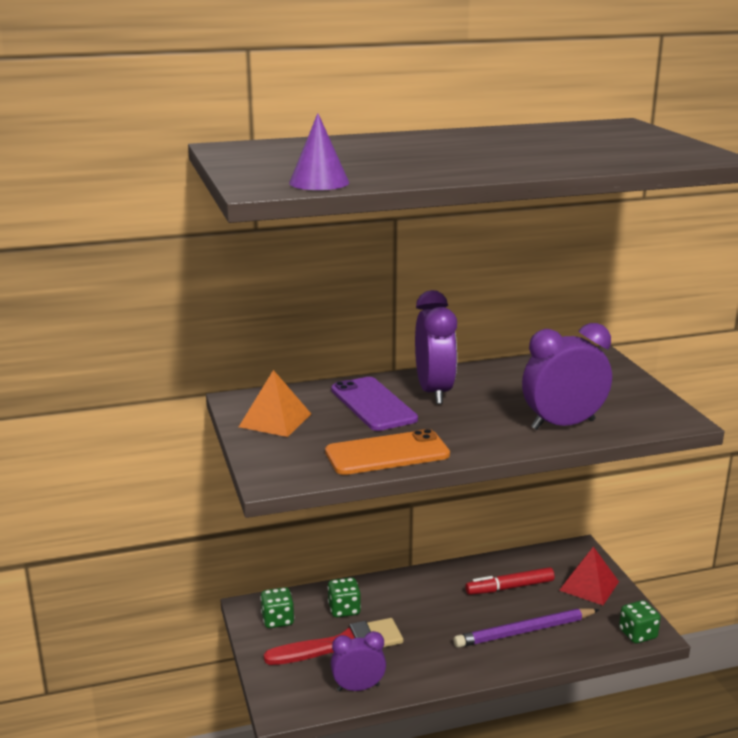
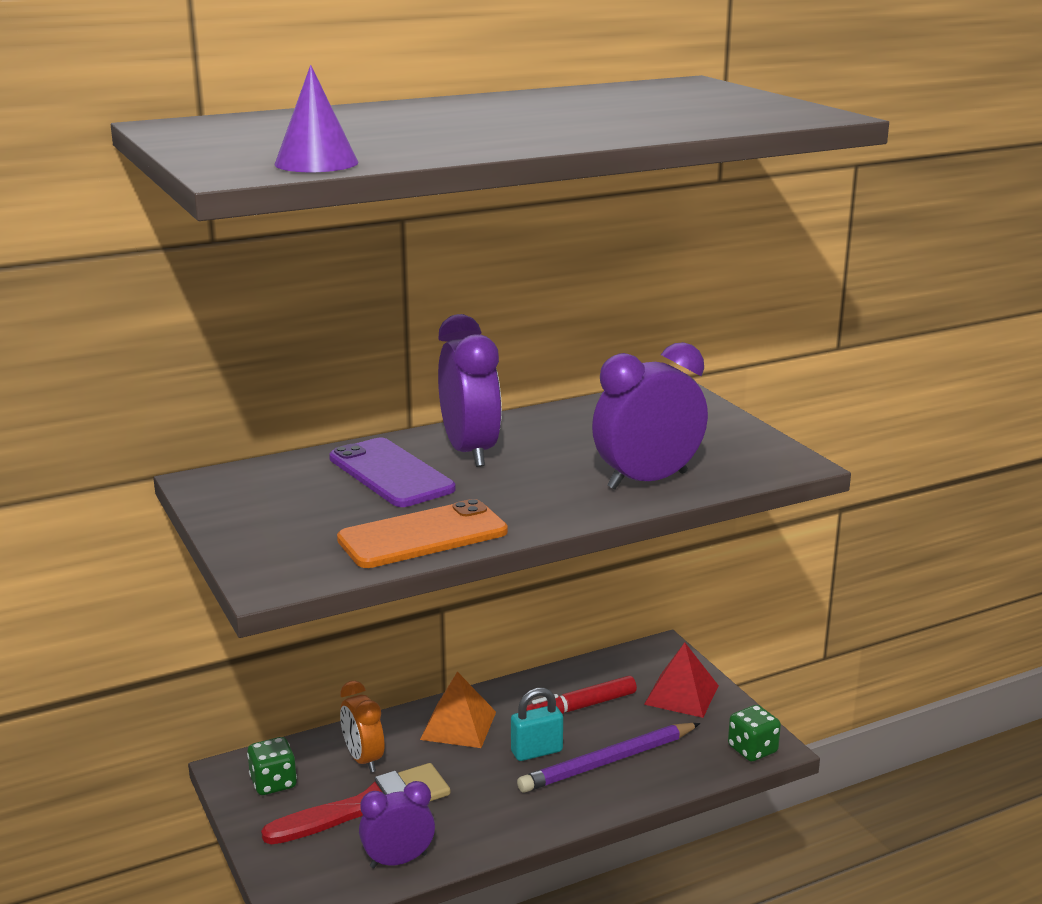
camera: 10 degrees left, 0 degrees up
orange pyramid [239,370,311,437] -> orange pyramid moved to [420,672,496,748]
green dice [328,577,361,617] -> orange clock [340,681,384,772]
none -> turquoise padlock [511,688,563,761]

